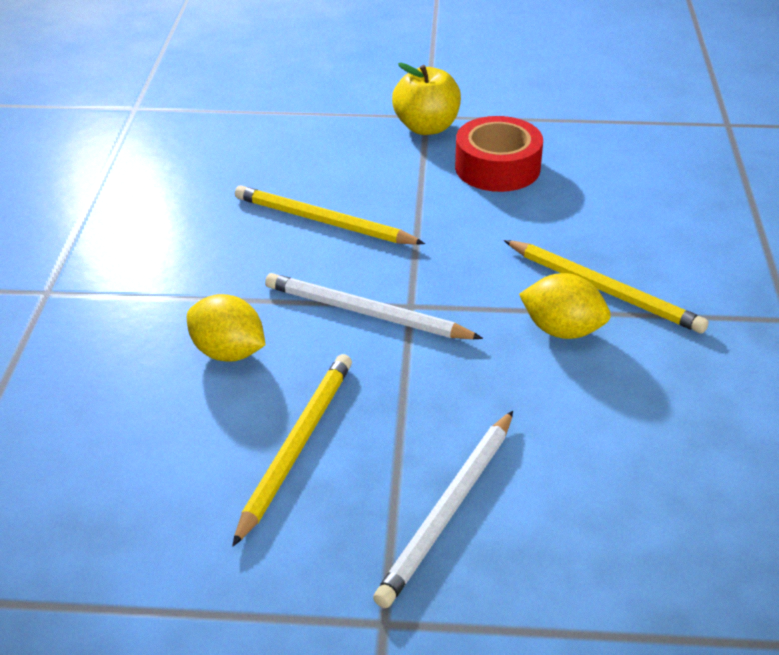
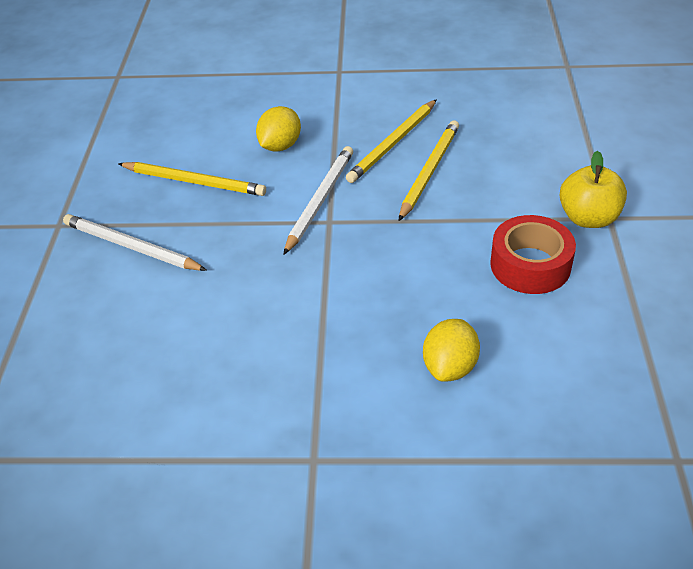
camera: 90 degrees right, 5 degrees up
yellow pencil [504,240,709,334] -> yellow pencil moved to [346,99,437,183]
yellow lemon [519,273,611,339] -> yellow lemon moved to [423,319,480,382]

